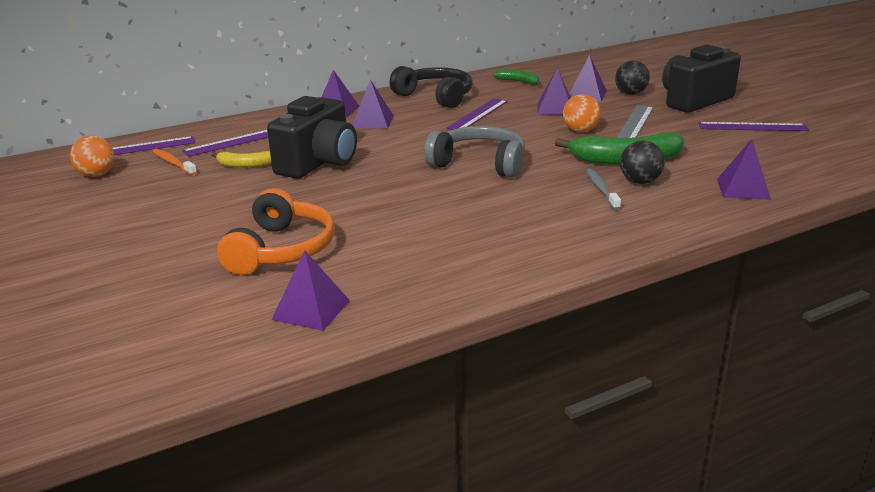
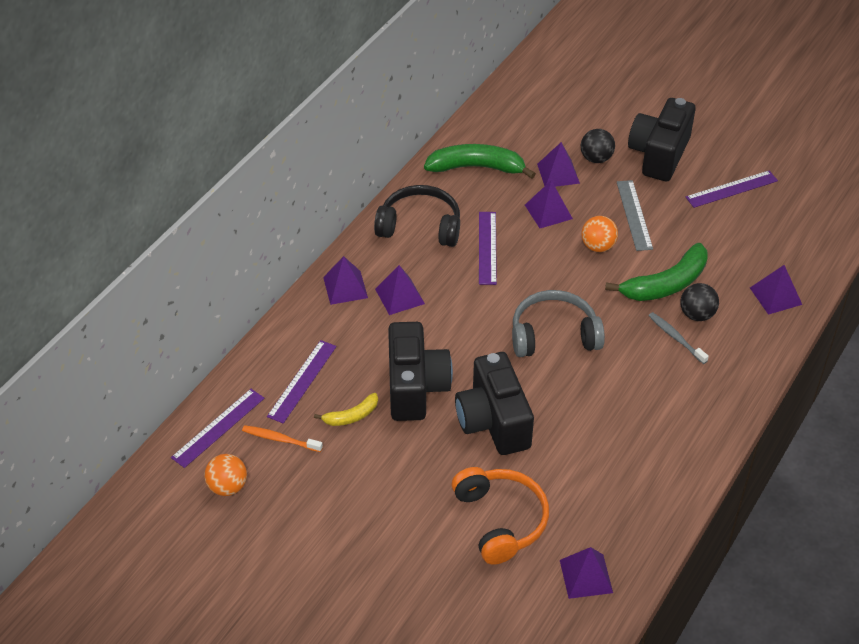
camera: 30 degrees left, 20 degrees up
green banana [493,69,541,85] -> green banana [424,144,536,179], size x1.88
none -> black camera [455,352,534,455]

